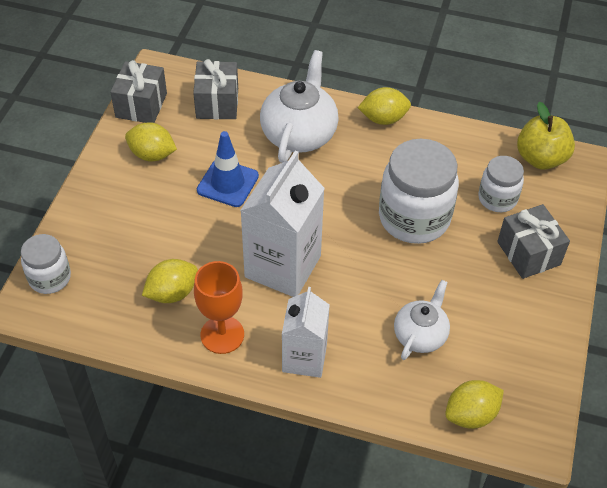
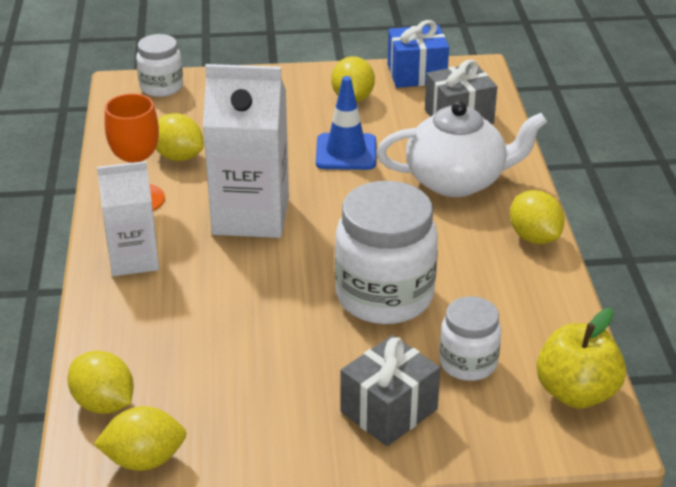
camera: 70 degrees right, 15 degrees down
grey gift [110,60,167,123] -> blue gift [388,20,449,88]
white teapot [394,280,450,360] -> none
none -> yellow lemon [94,406,187,471]

